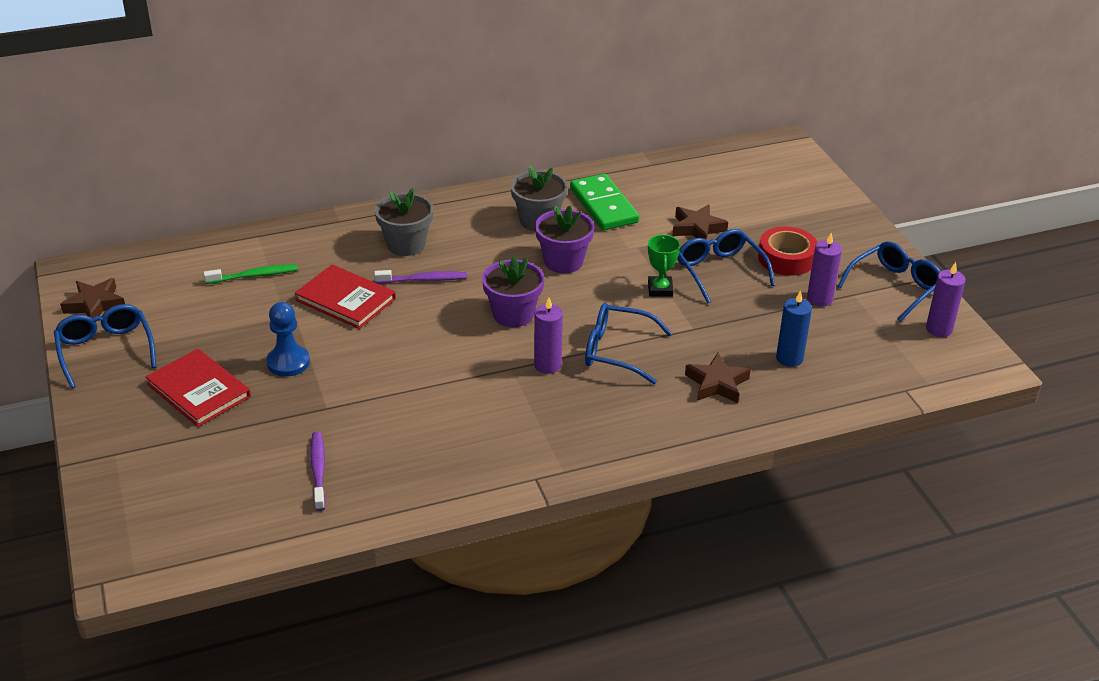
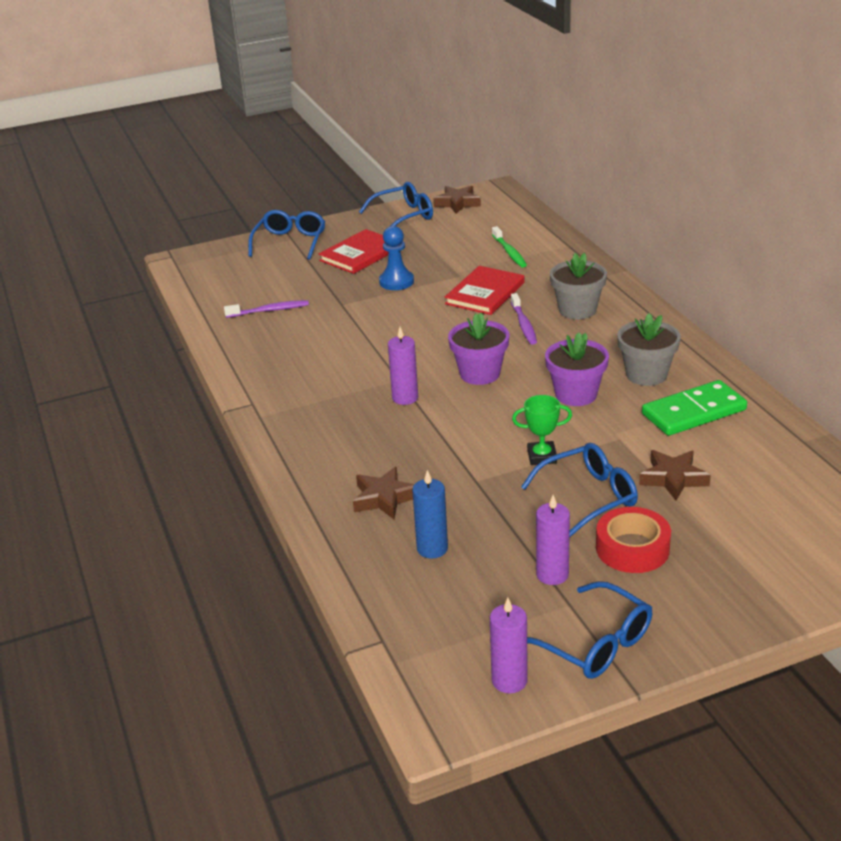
camera: 90 degrees right, 5 degrees down
blue glasses [585,303,672,384] -> blue glasses moved to [248,210,325,260]

